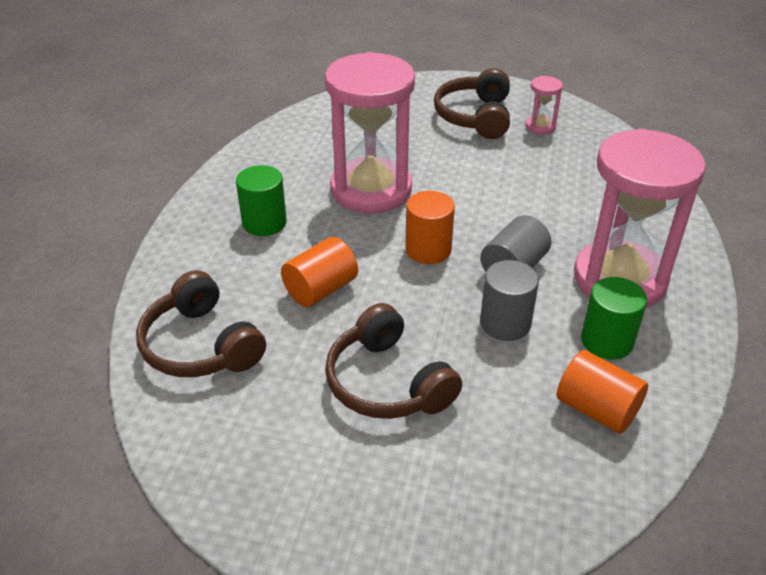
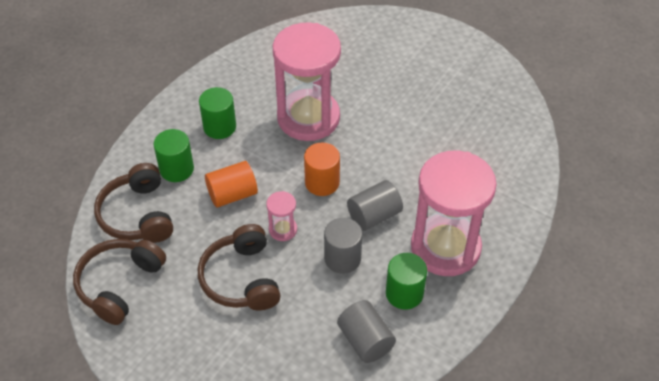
camera: 20 degrees right, 10 degrees up
brown headphones [434,68,510,139] -> brown headphones moved to [73,239,166,325]
pink hourglass [525,76,563,134] -> pink hourglass moved to [266,191,297,241]
orange cylinder [557,350,648,434] -> grey cylinder [337,300,396,363]
none -> green cylinder [154,129,194,182]

